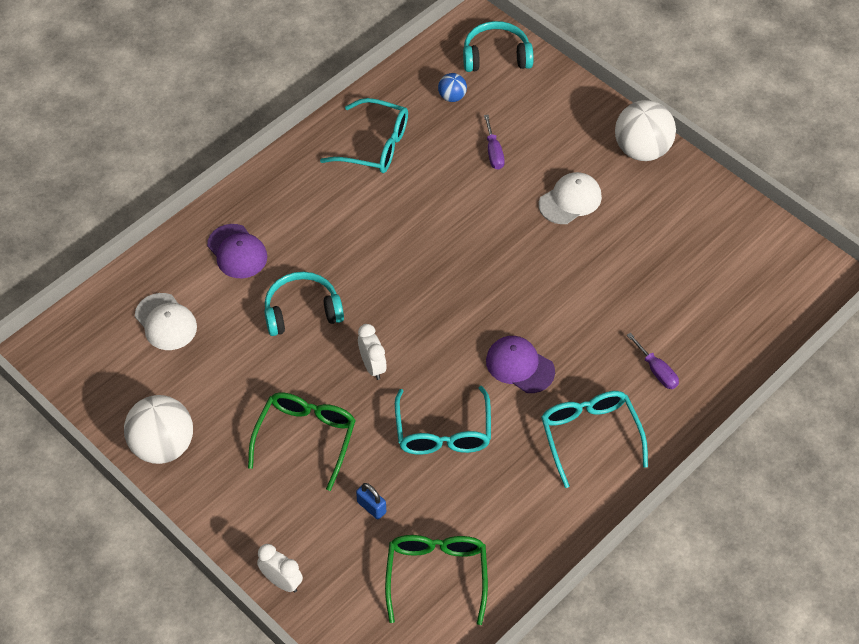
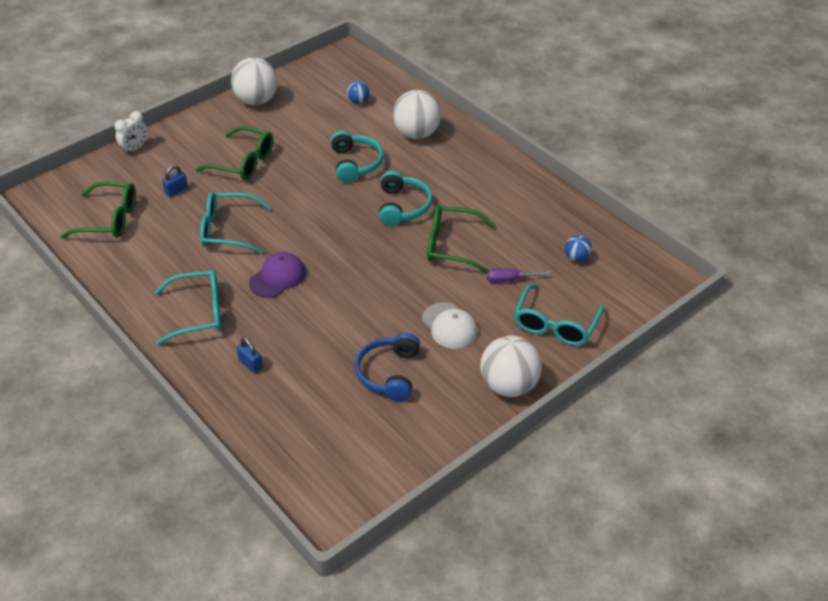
camera: 95 degrees right, 10 degrees down
white cap [135,293,197,350] -> blue ball [347,81,369,104]
purple cap [207,224,267,278] -> white ball [393,90,441,139]
turquoise glasses [320,98,408,173] -> turquoise glasses moved to [514,284,604,346]
white clock [358,324,387,380] -> none
turquoise headphones [463,21,533,72] -> turquoise headphones moved to [379,171,433,226]
purple screwdriver [627,333,679,389] -> blue padlock [237,338,263,373]
none -> blue headphones [355,333,420,402]
none -> green glasses [427,206,495,273]

